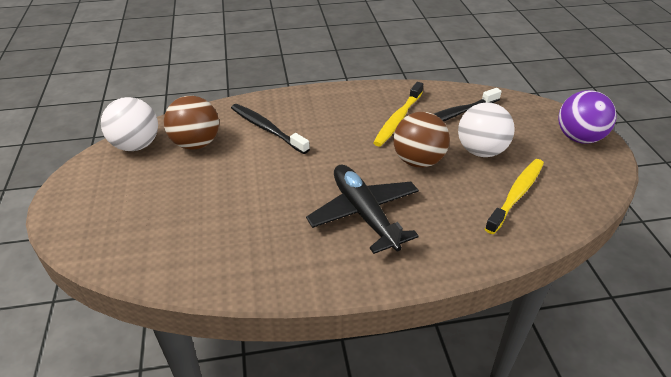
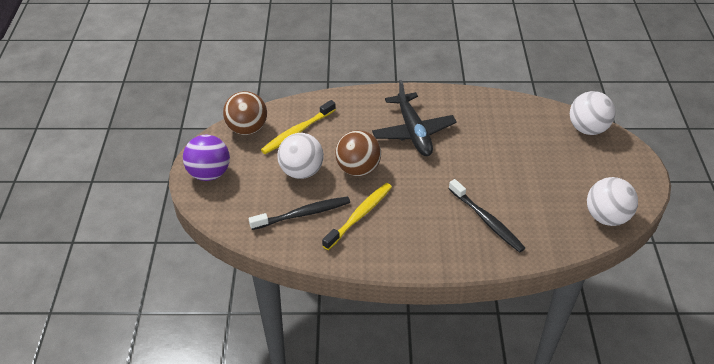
camera: 170 degrees left, 5 degrees up
brown ball [164,96,219,150] -> brown ball moved to [223,91,267,135]
none -> white ball [570,91,615,135]

